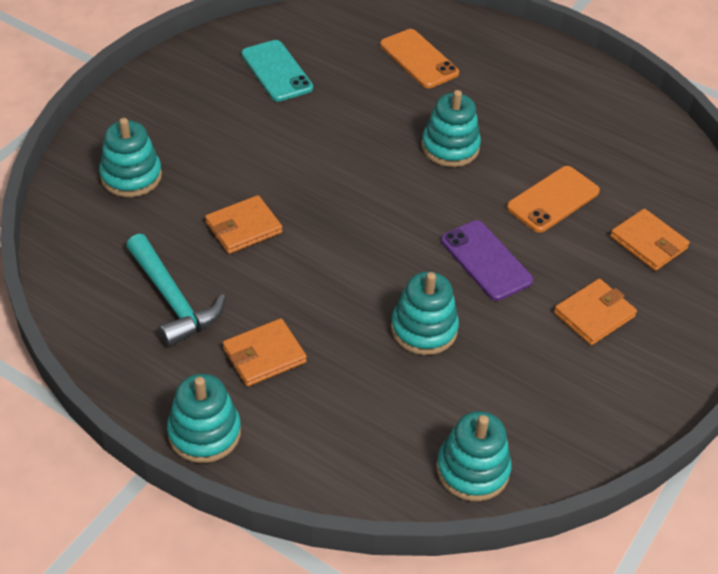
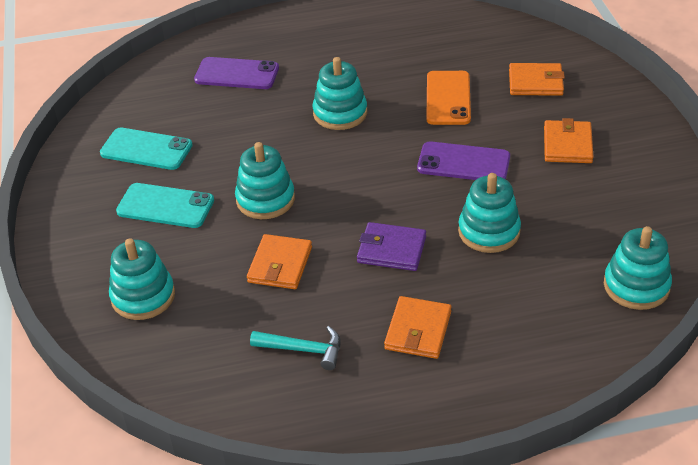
camera: 40 degrees left, 5 degrees down
turquoise hammer [126,234,226,347] -> turquoise hammer [250,326,341,370], size x0.65
turquoise stacking toy [167,374,241,463] -> turquoise stacking toy moved to [235,142,295,219]
orange phone [380,29,459,88] -> purple phone [194,57,279,89]
none -> turquoise phone [116,183,214,228]
none -> purple wallet [357,222,426,271]

